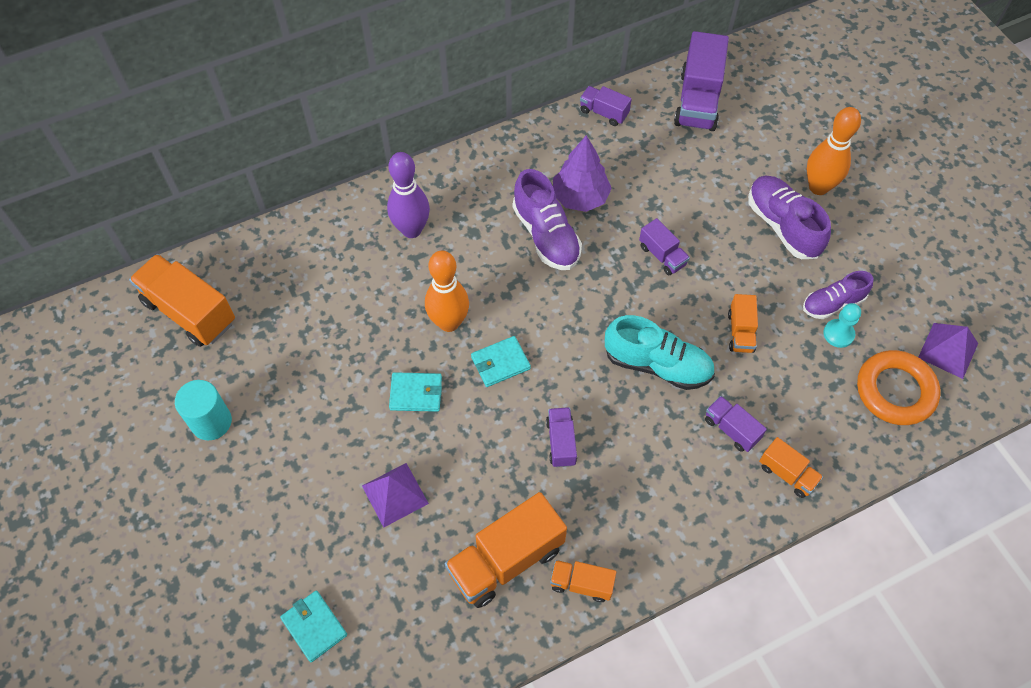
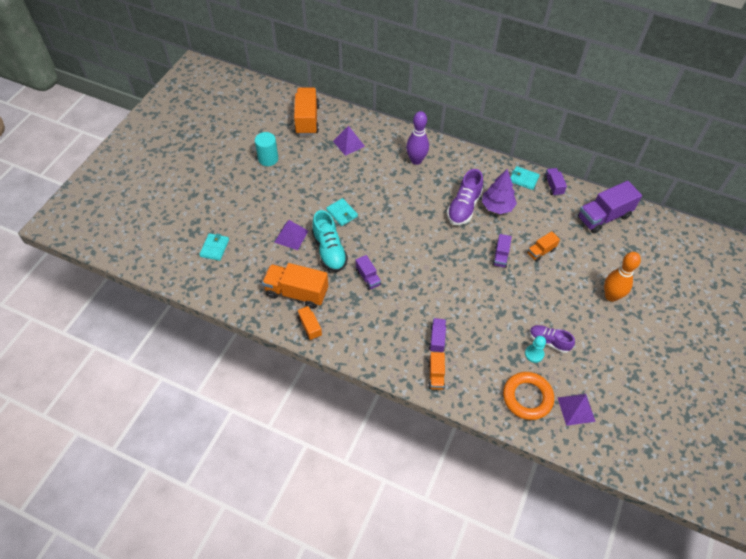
camera: 50 degrees right, 5 degrees down
orange bowling pin [425,250,469,332] -> none
turquoise wallet [471,336,531,387] -> turquoise wallet moved to [510,166,540,190]
purple truck [546,407,577,467] -> purple truck turned 105 degrees clockwise [356,255,381,290]
turquoise shoe [605,315,715,390] -> turquoise shoe moved to [312,210,348,272]
orange truck [728,294,758,353] -> orange truck moved to [527,231,560,262]
purple shoe [748,176,831,259] -> none
none -> purple pyramid [333,126,365,156]

